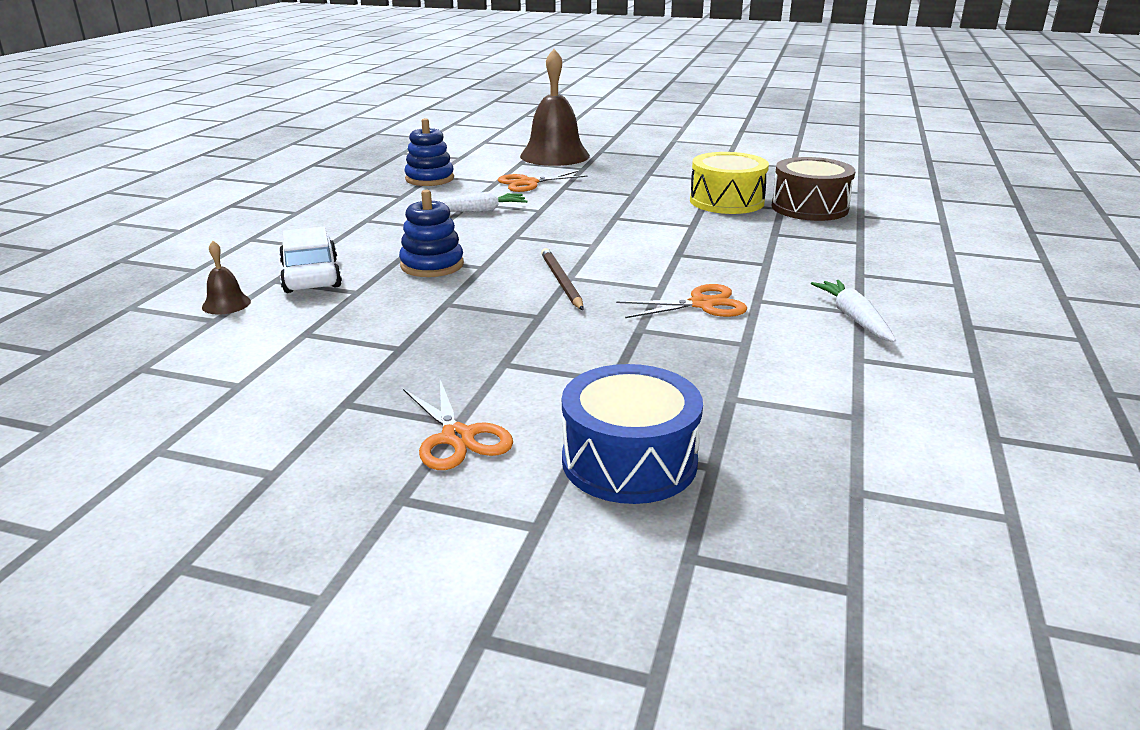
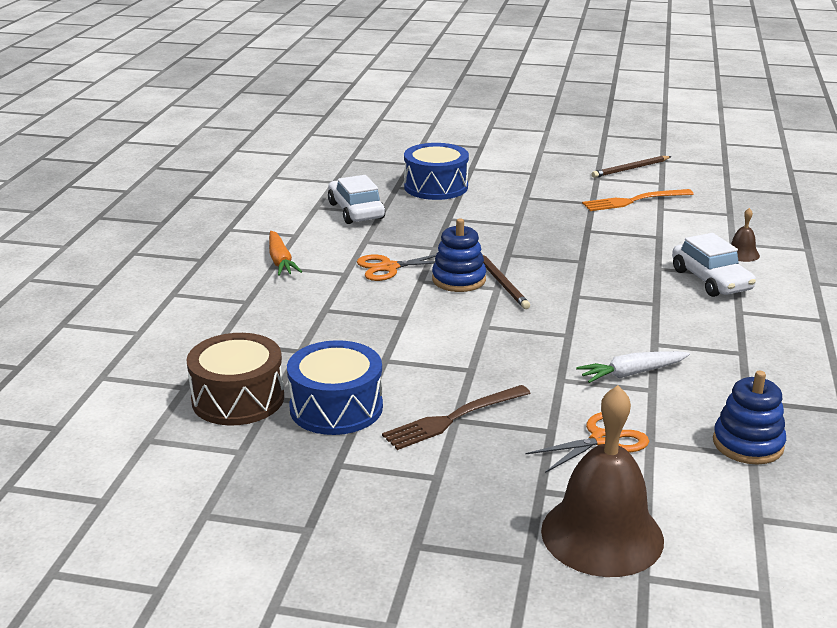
camera: 175 degrees right, 0 degrees up
blue stacking toy [399,190,464,277] -> blue stacking toy moved to [432,218,486,292]
orange scissors [403,380,513,470] -> none
yellow drum [690,152,769,214] -> blue drum [287,340,383,435]
white carrot [811,280,896,342] -> orange carrot [269,231,302,276]
none -> white car [328,175,385,224]
none -> brown fork [382,385,530,450]
none -> orange fork [582,189,694,211]
none -> brown pencil [592,156,672,178]

